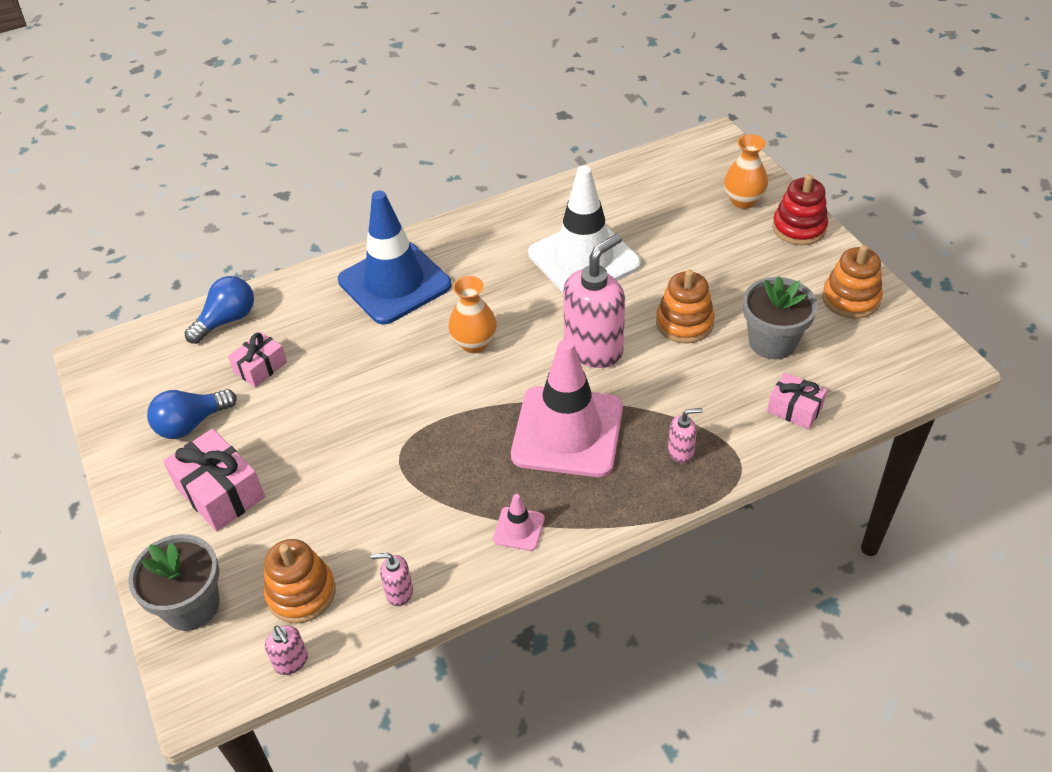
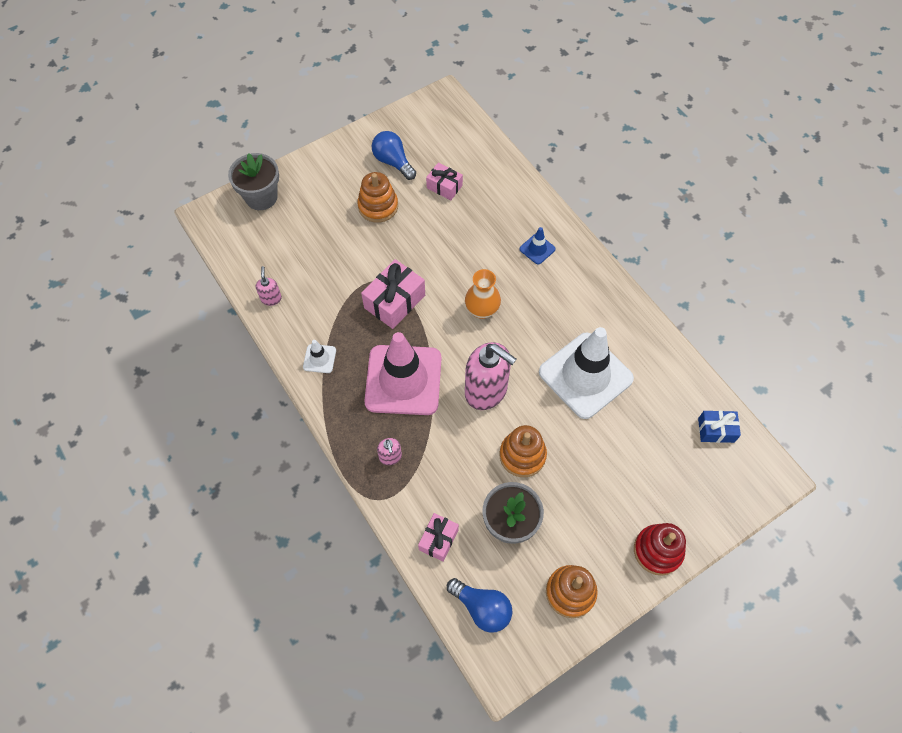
camera: 80 degrees right, 15 degrees up
pink gift [163,429,265,531] -> pink gift moved to [361,259,425,329]
blue light bulb [185,276,254,344] -> blue light bulb moved to [447,578,512,633]
orange stacking toy [264,539,336,623] -> orange stacking toy moved to [357,172,398,223]
pink soap dispenser [265,626,308,675] -> none
blue traffic cone [338,190,452,325] -> blue traffic cone [520,227,556,265], size x0.41
pink traffic cone [493,494,545,551] -> white traffic cone [303,340,336,373]
orange vase [724,134,768,209] -> none
none -> blue gift [698,411,741,443]

